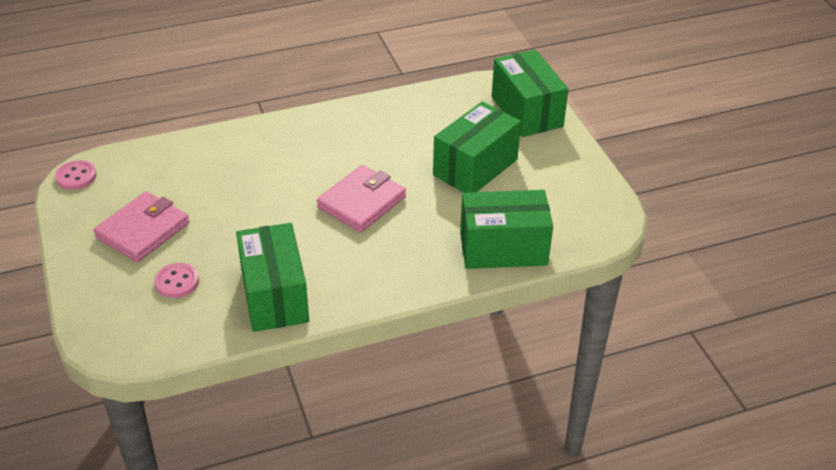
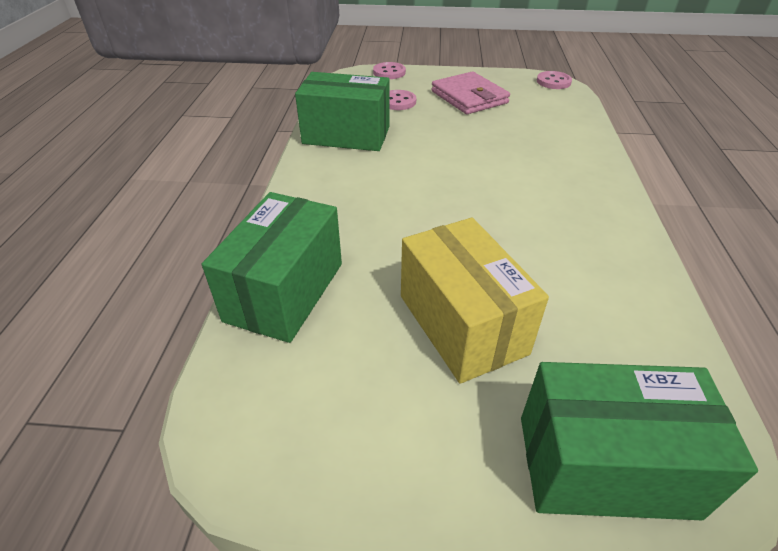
camera: 115 degrees right, 0 degrees up
pink wallet [317,165,406,232] -> none
green box [433,101,521,193] -> yellow box [401,218,549,384]
none -> pink button [373,62,406,79]

